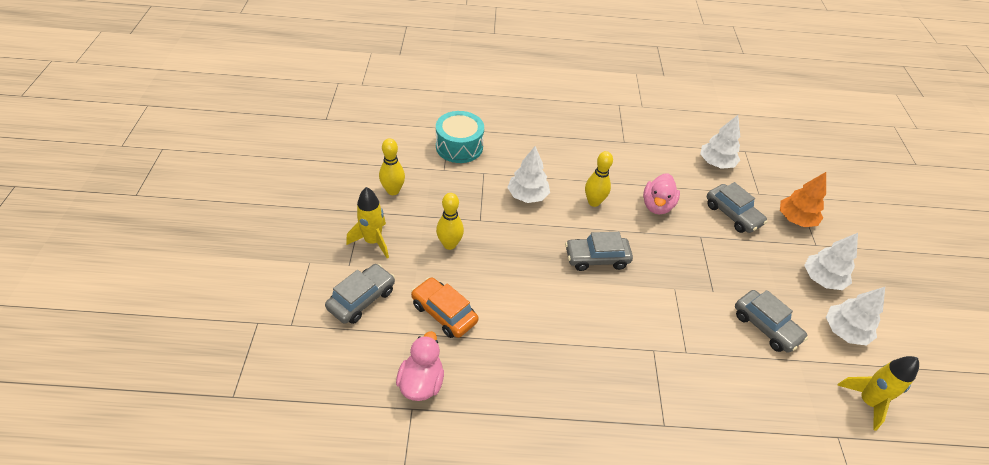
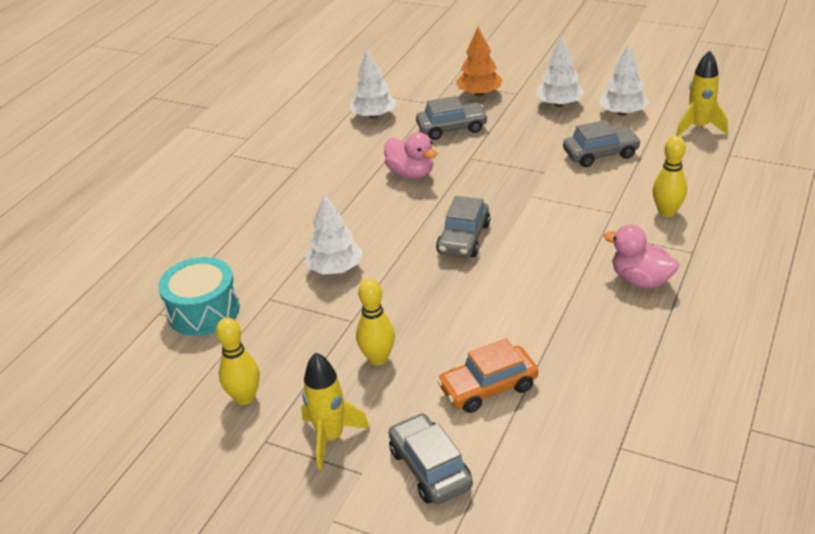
camera: 60 degrees left, 10 degrees down
pink duck [396,331,444,401] -> pink duck moved to [604,224,679,289]
yellow bowling pin [585,151,613,207] -> yellow bowling pin moved to [653,136,687,217]

